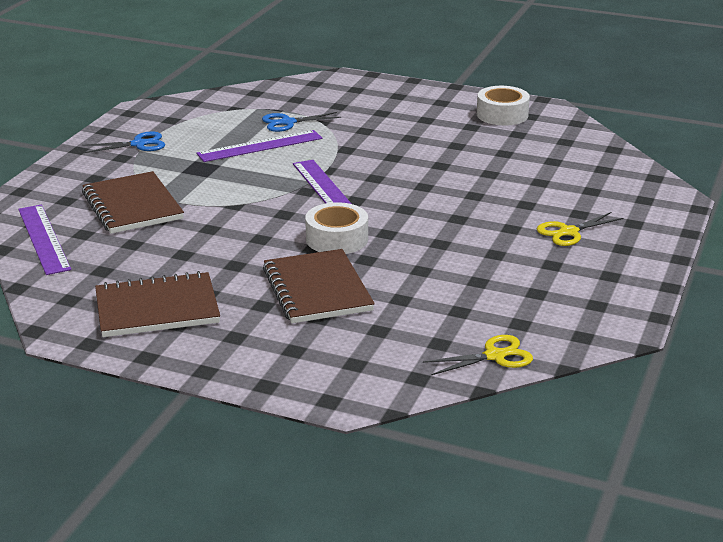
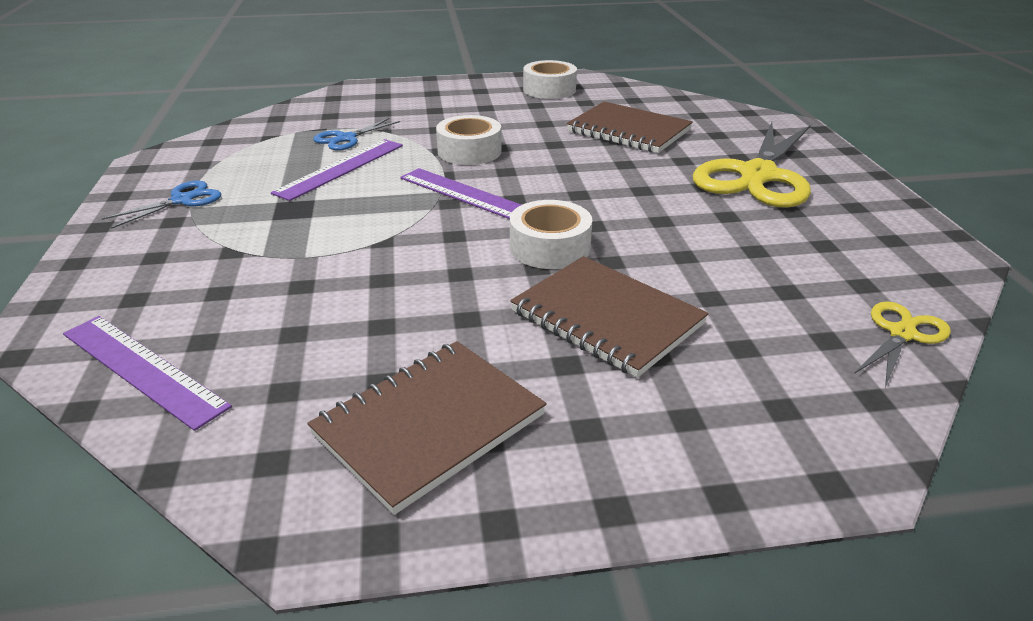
camera: 30 degrees left, 5 degrees up
brown notebook [82,171,184,234] -> brown notebook moved to [567,102,693,153]
yellow scissors [537,212,623,246] -> yellow scissors [693,122,811,208], size x2.10
none -> white tape [436,115,501,165]

